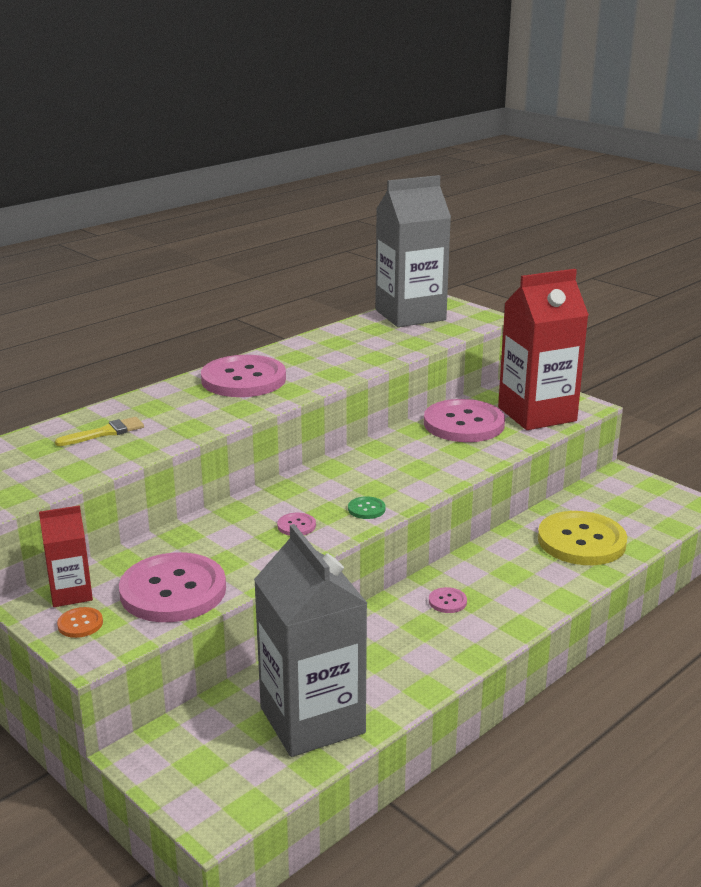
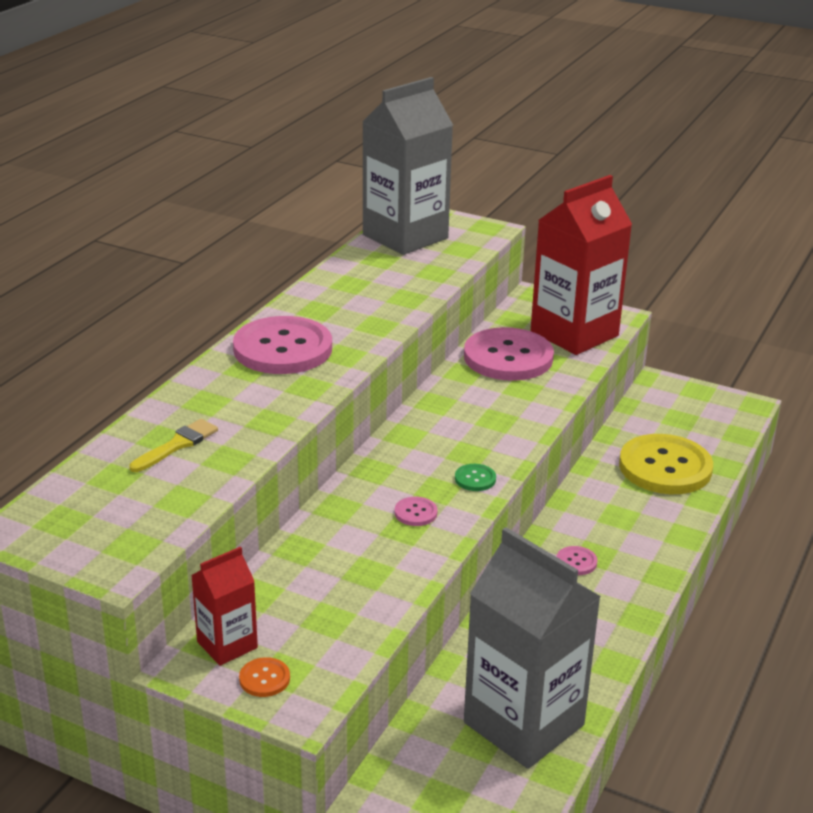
camera: 20 degrees left, 5 degrees up
pink button [119,552,226,622] -> none

